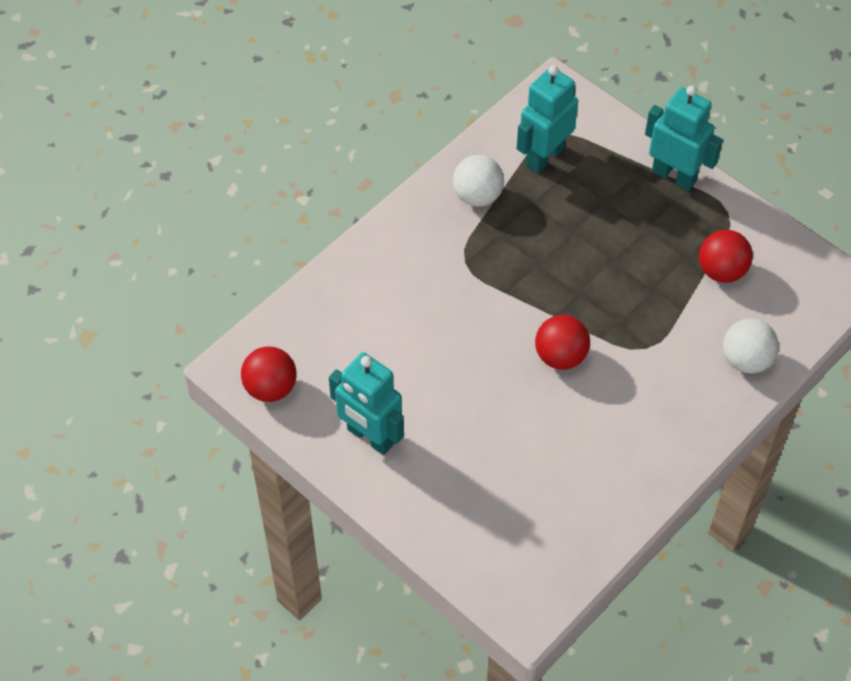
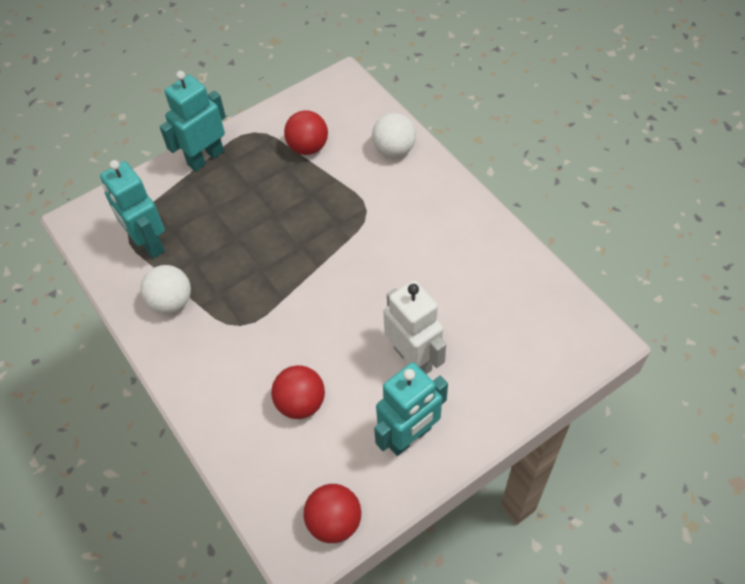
camera: 75 degrees left, 0 degrees up
red ball [535,315,590,370] -> red ball moved to [271,365,325,419]
none -> white robot [384,280,446,374]

